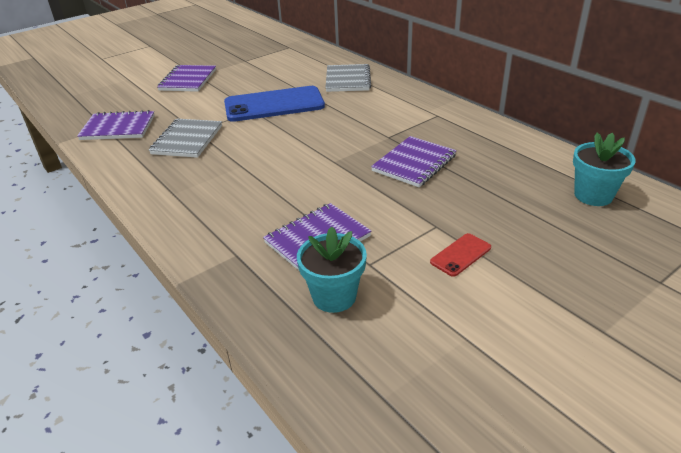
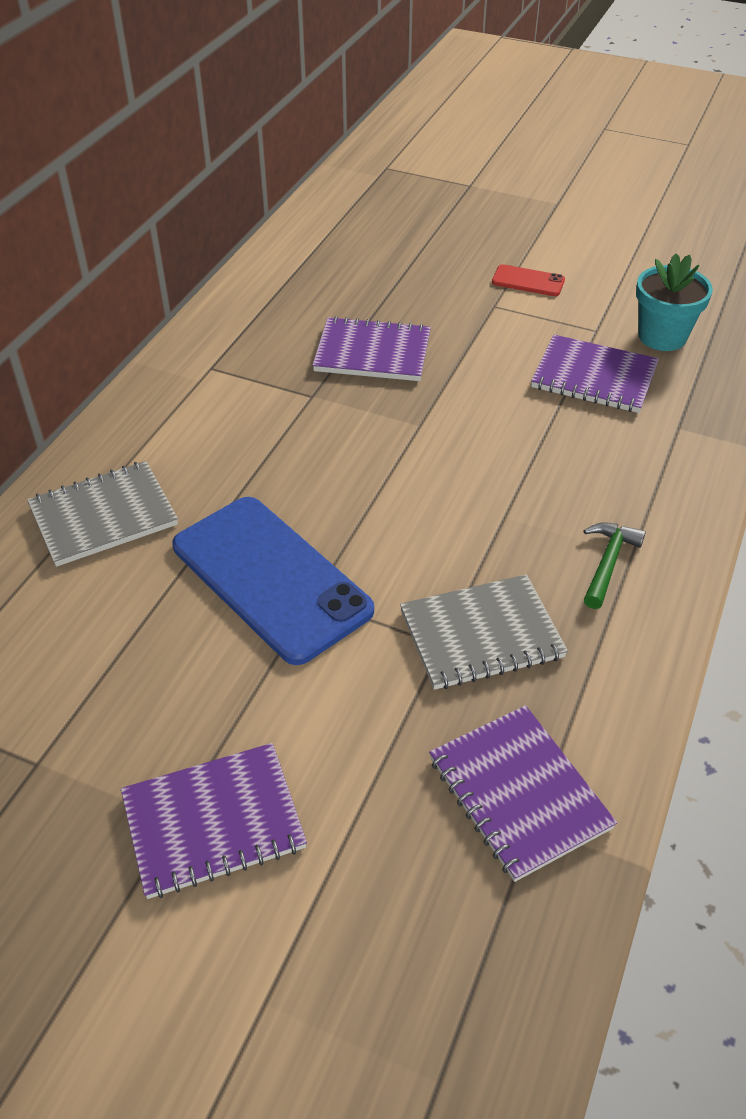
camera: 120 degrees left, 10 degrees up
turquoise flower pot [573,133,636,206] -> none
none -> green hammer [583,522,646,609]

